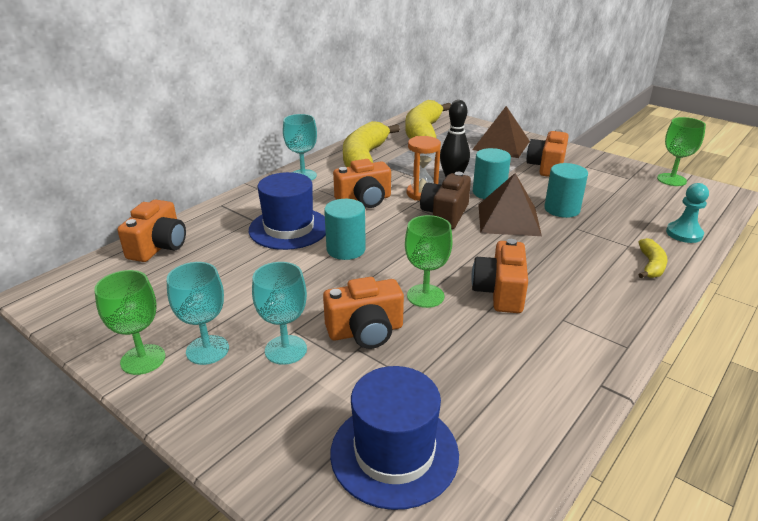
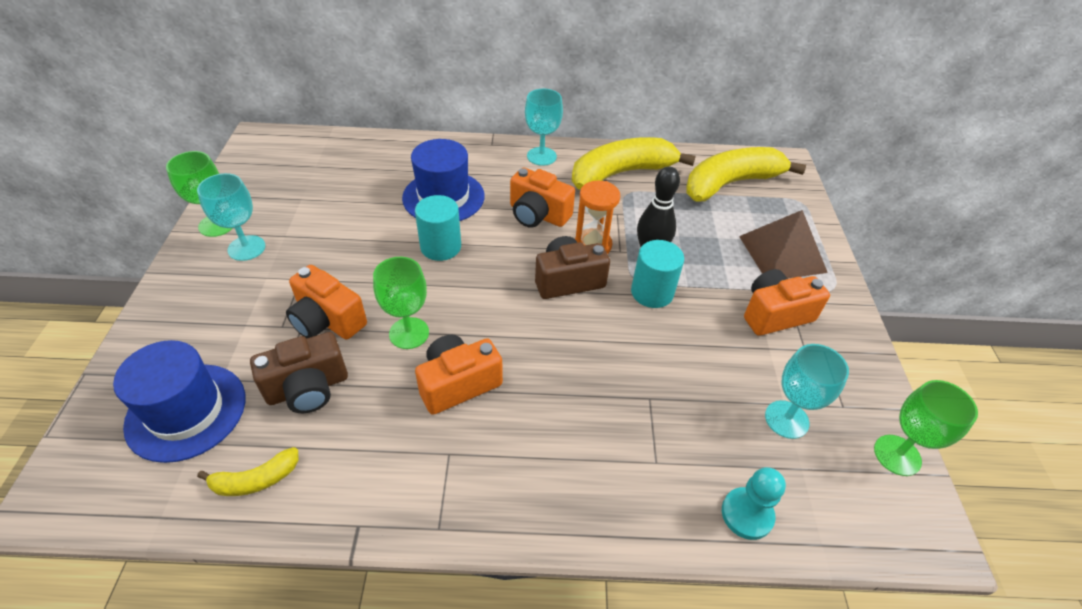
camera: 50 degrees right, 15 degrees up
orange camera [117,200,186,262] -> none
turquoise goblet [252,262,307,365] -> turquoise goblet moved to [765,344,849,439]
brown pyramid [479,173,542,236] -> none
turquoise cylinder [544,163,588,218] -> none
yellow banana [639,238,668,278] -> yellow banana moved to [197,447,299,496]
none -> brown camera [250,332,348,413]

